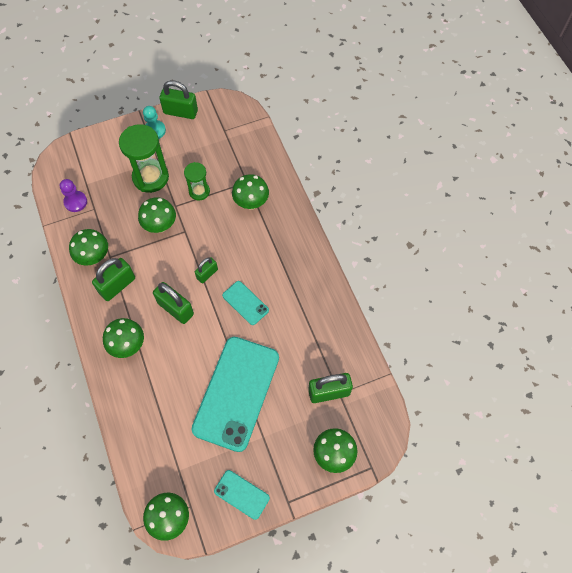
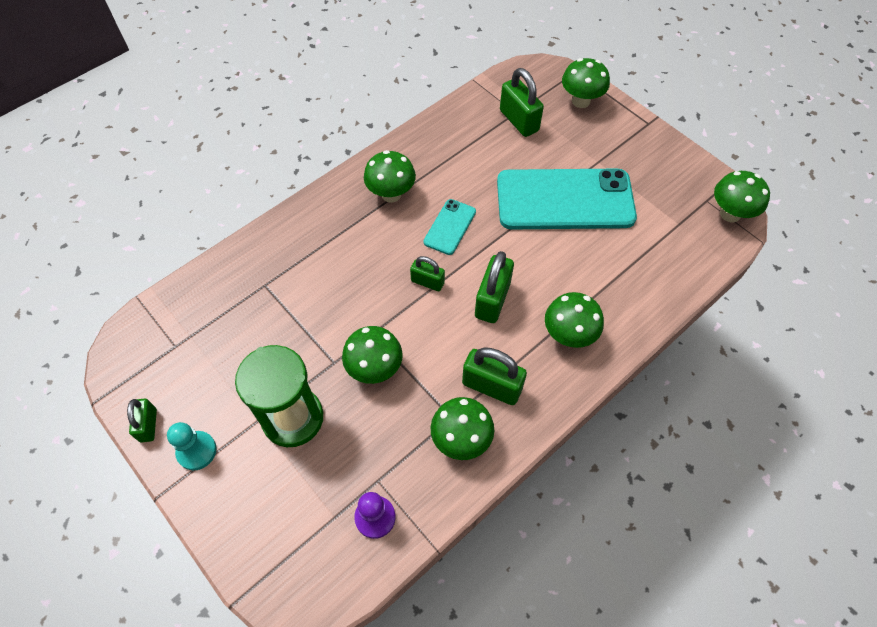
camera: 110 degrees left, 5 degrees down
green padlock [159,80,198,119] -> green padlock [127,399,157,442], size x0.61
green hourglass [184,162,210,201] -> none
turquoise phone [214,470,270,520] -> none
green mushroom [232,174,269,210] -> green mushroom moved to [364,150,416,202]

